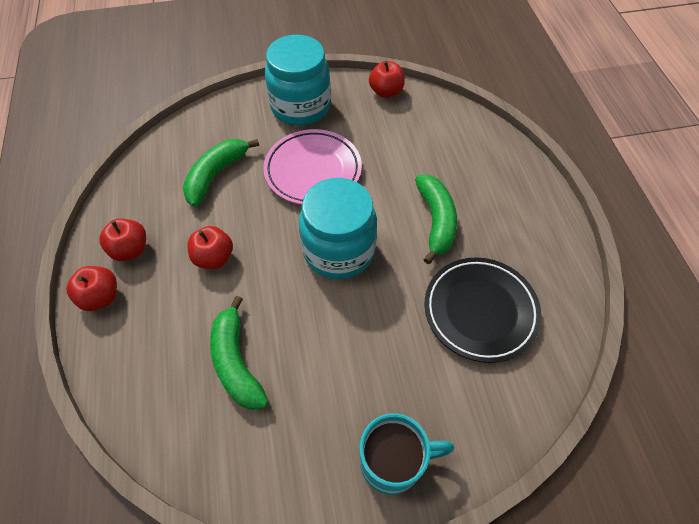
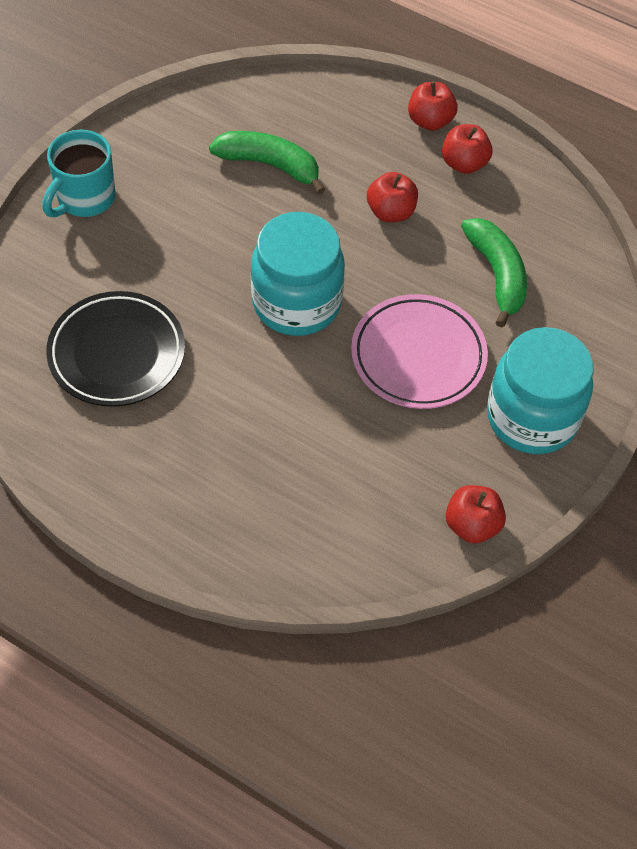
camera: 130 degrees right, 0 degrees up
green banana [415,175,457,264] -> none

